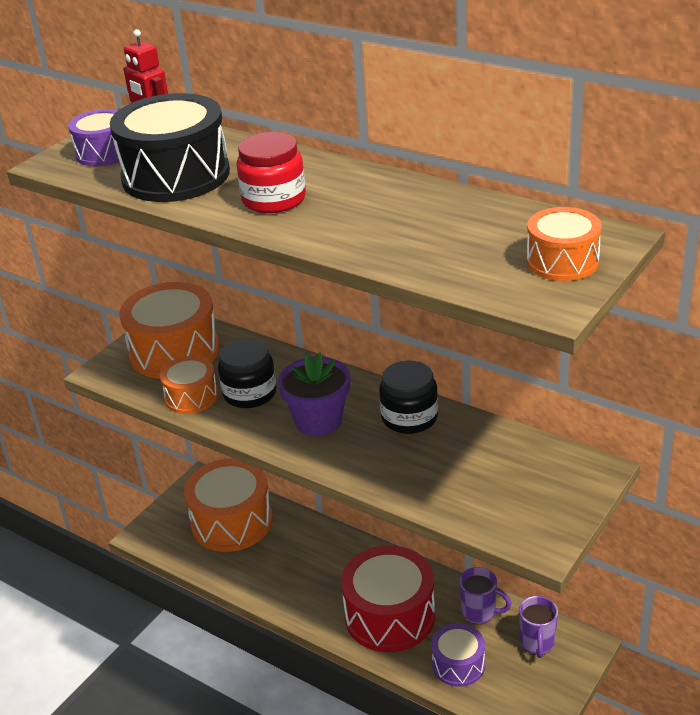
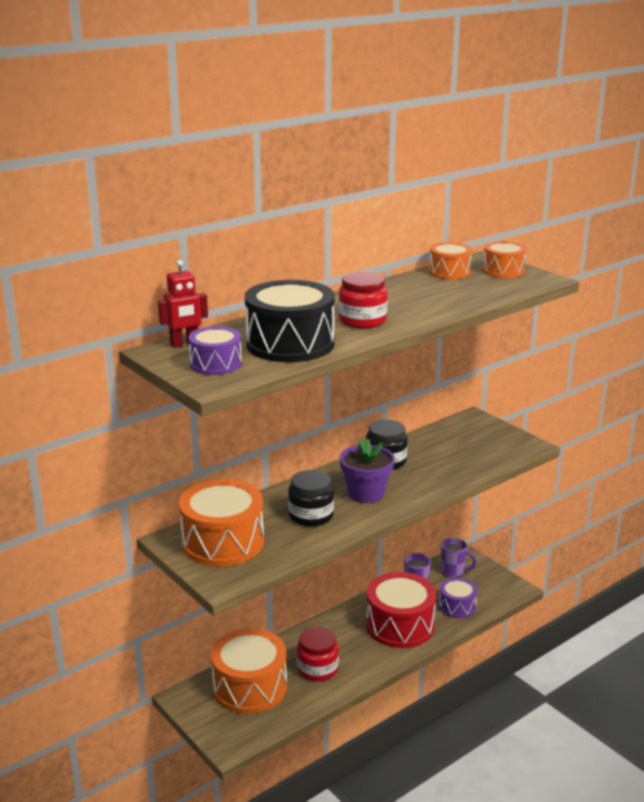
camera: 75 degrees left, 10 degrees down
orange drum [160,356,218,414] -> orange drum moved to [429,242,472,279]
none -> red jar [297,627,339,681]

